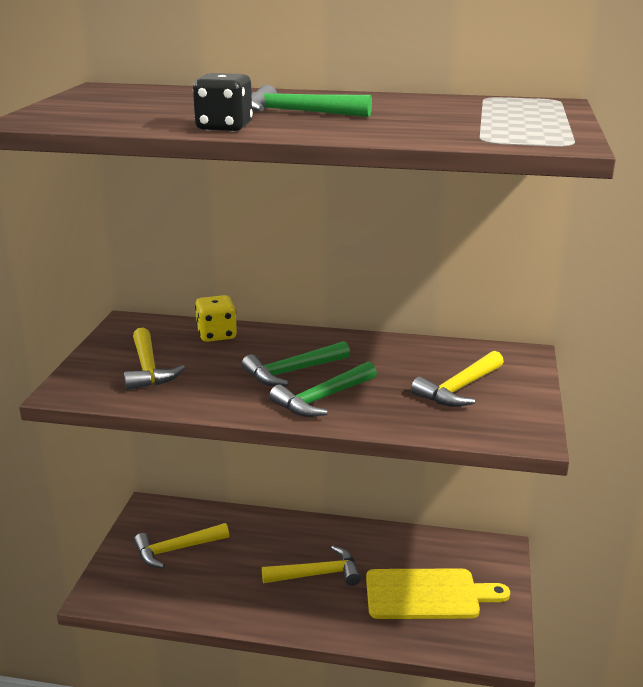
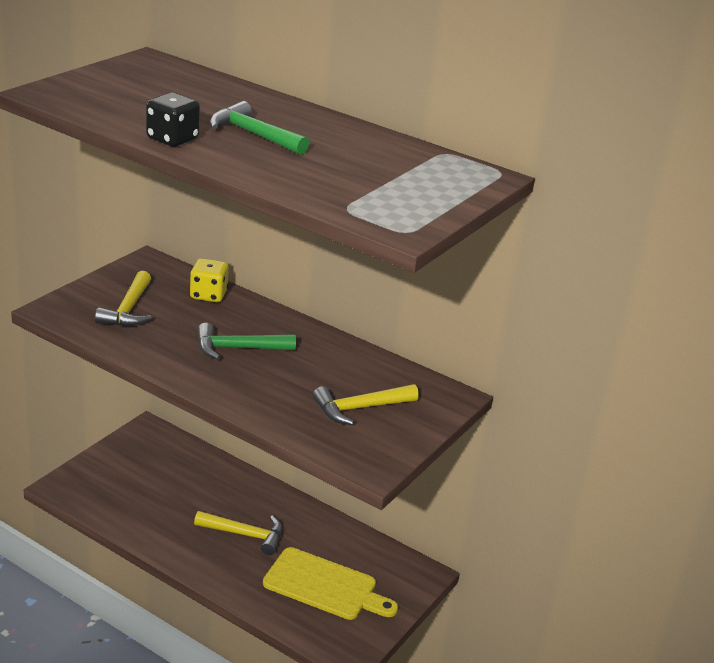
camera: 20 degrees right, 5 degrees up
yellow hammer [134,523,229,568] -> none
green hammer [269,361,377,417] -> none

